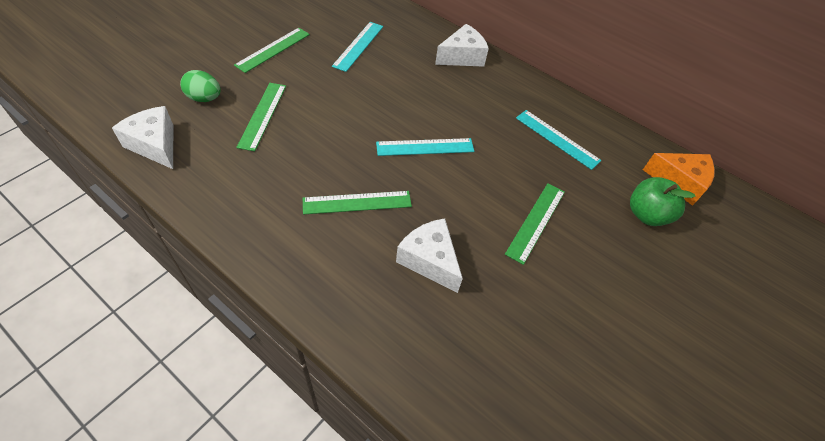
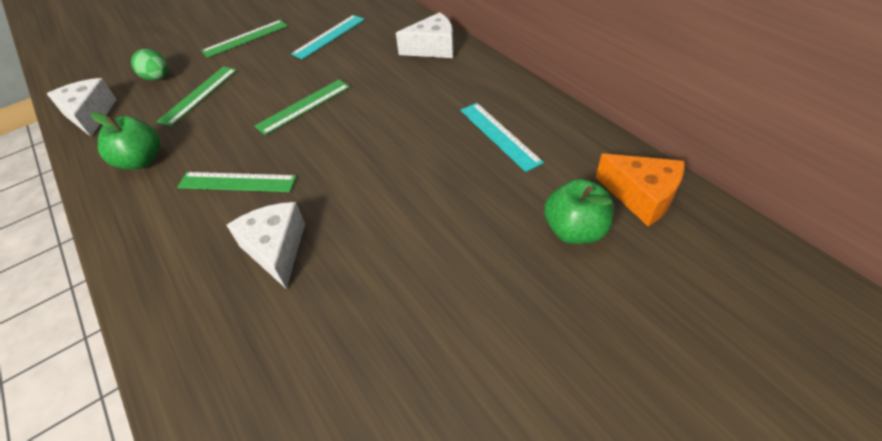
camera: 25 degrees right, 5 degrees down
turquoise ruler [376,138,474,156] -> none
green ruler [505,183,565,265] -> green ruler moved to [254,79,350,135]
none -> green apple [91,112,161,169]

